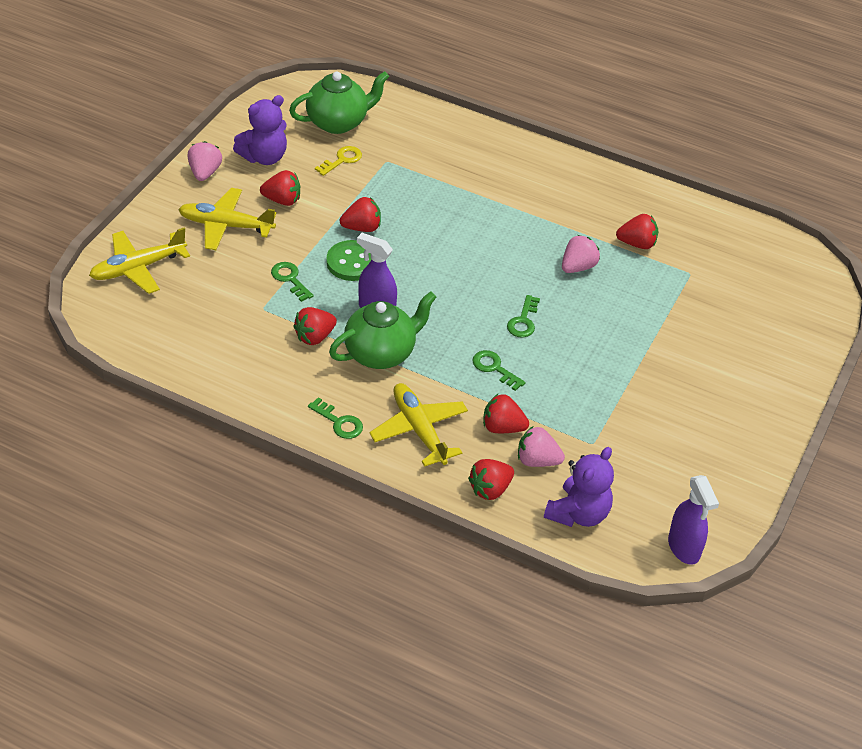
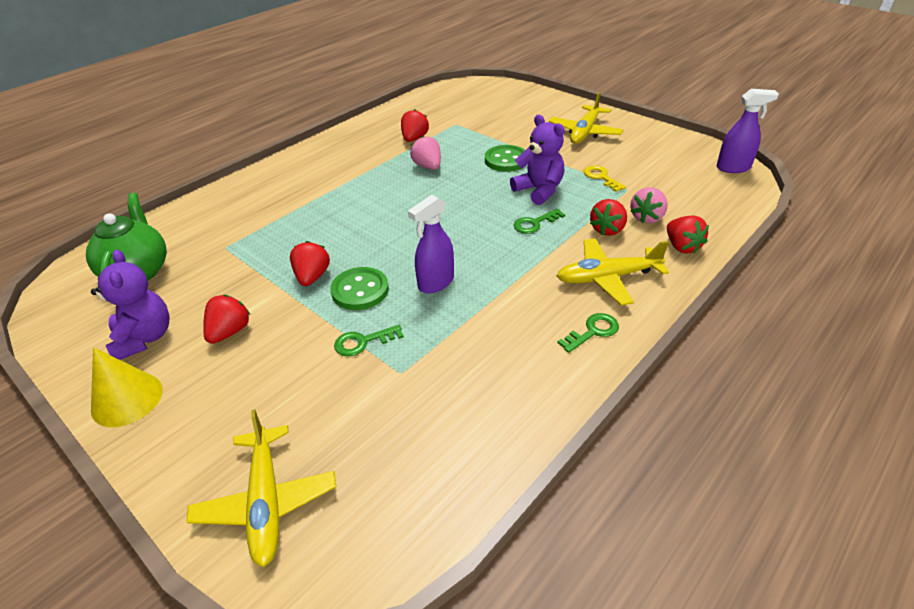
camera: 70 degrees left, 5 degrees down
yellow plane [178,188,277,250] -> yellow plane moved to [549,92,623,144]
pink strawberry [188,141,222,181] -> yellow cone [91,348,163,427]
red strawberry [293,307,337,345] -> none
yellow key [315,146,362,176] -> yellow key moved to [584,165,626,192]
green teapot [329,291,437,369] -> none
green key [507,295,540,338] -> none
purple teddy bear [544,447,614,527] -> purple teddy bear moved to [510,114,565,205]
none -> green button [485,145,525,172]

